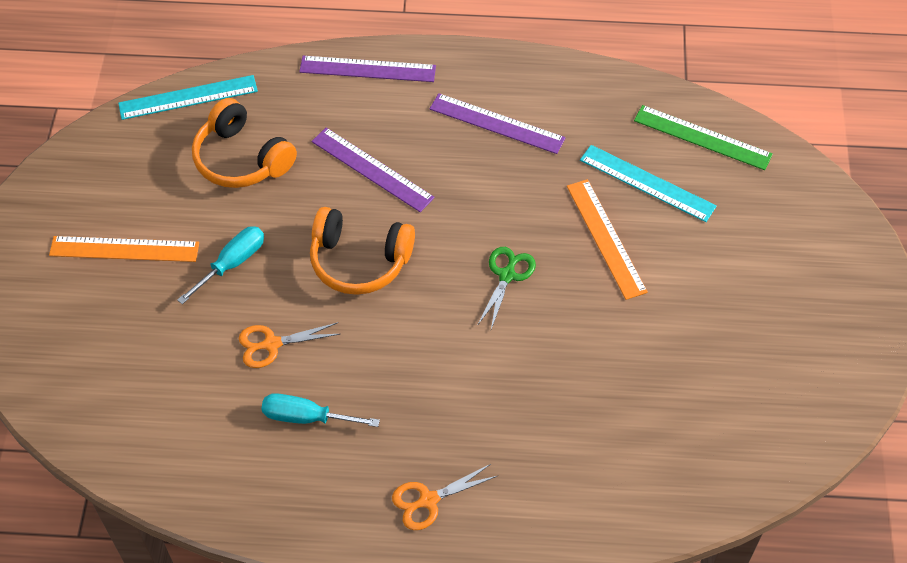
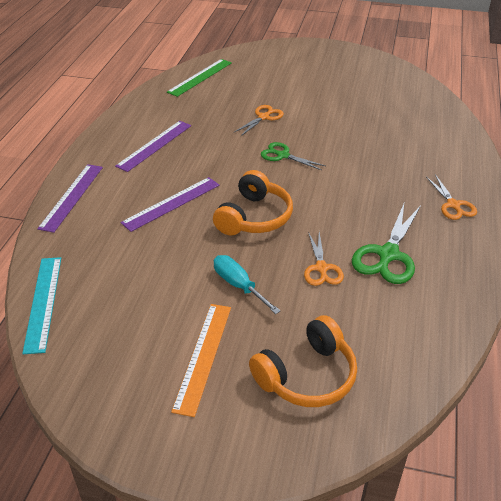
camera: 80 degrees left, 15 degrees down
orange headphones [192,98,297,188] -> orange headphones moved to [249,315,357,407]
turquoise screwdriver [261,393,380,427] -> green scissors [352,204,421,284]
orange ruler [567,179,648,300] -> orange scissors [234,105,284,136]
turquoise ruler [580,145,717,222] -> none

